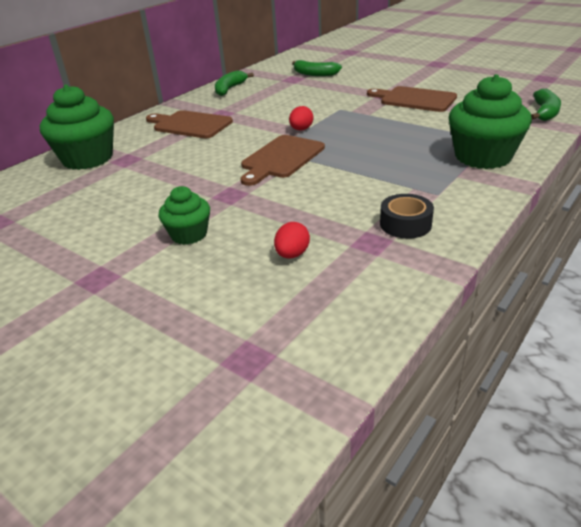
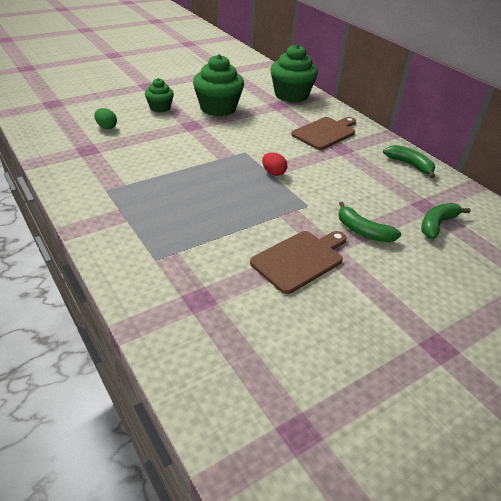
camera: 105 degrees right, 5 degrees up
brown cutting board [241,135,325,186] -> none
red egg [274,222,310,258] -> green egg [94,108,117,129]
black tape [380,194,434,239] -> none
green cupcake [449,74,532,169] -> green cupcake moved to [193,54,244,116]
green banana [531,89,561,121] -> green banana moved to [338,202,401,242]

